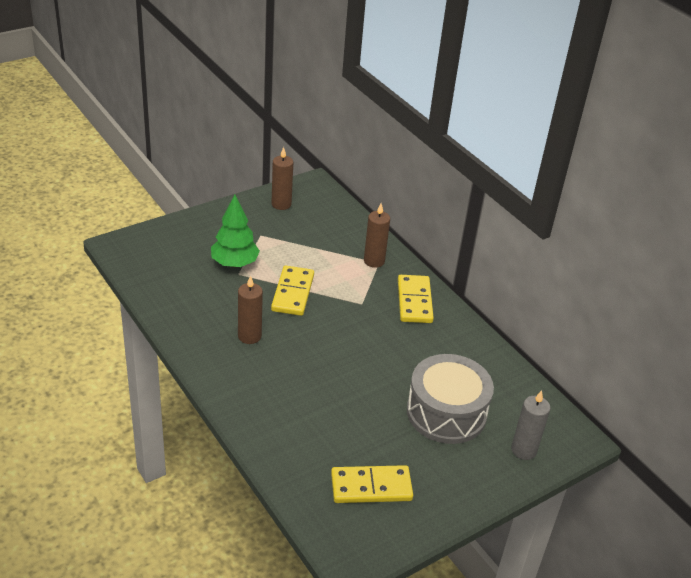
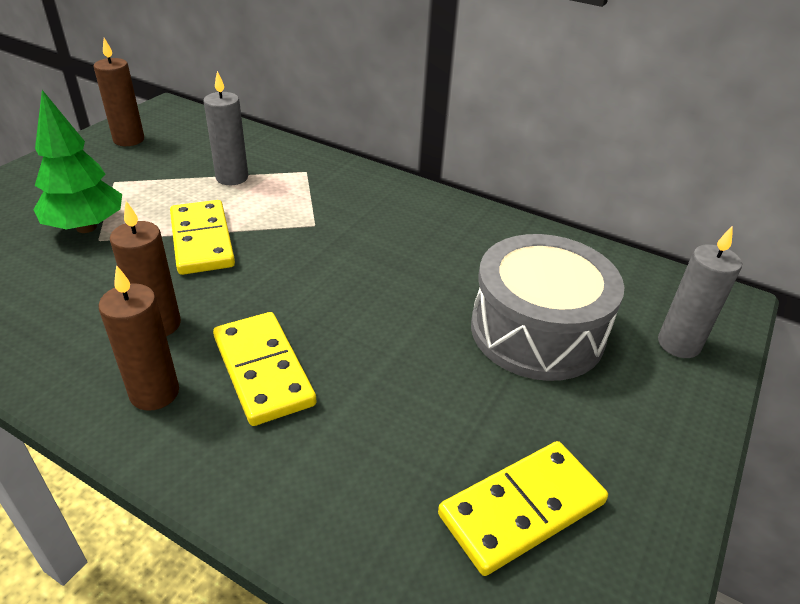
camera: 25 degrees left, 0 degrees up
brown candle [364,204,390,268] -> brown candle moved to [99,265,179,411]
yellow domino [398,275,434,323] -> yellow domino moved to [213,312,316,426]
none -> grey candle [203,71,248,185]

